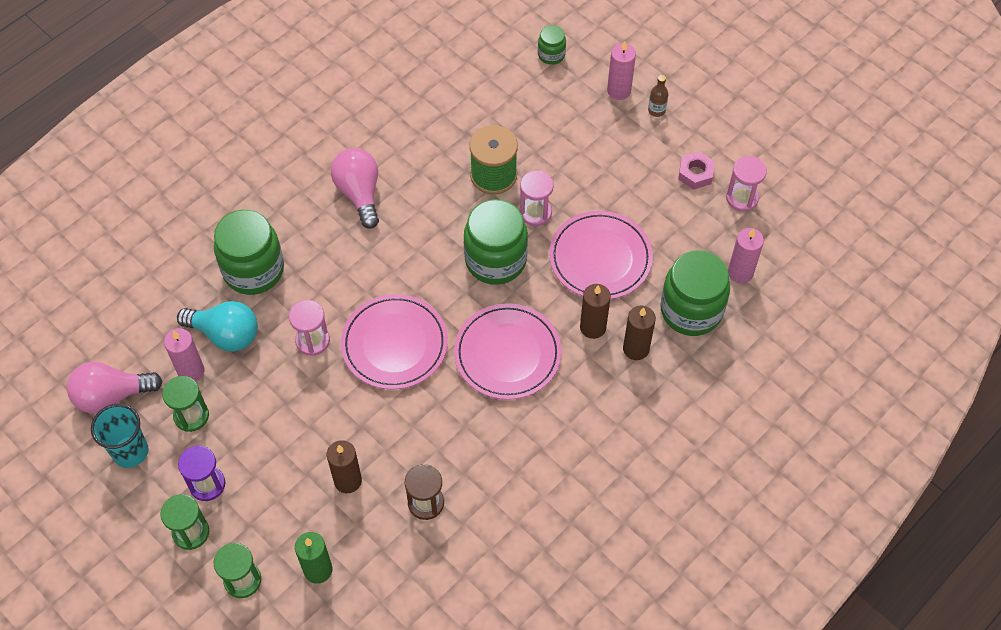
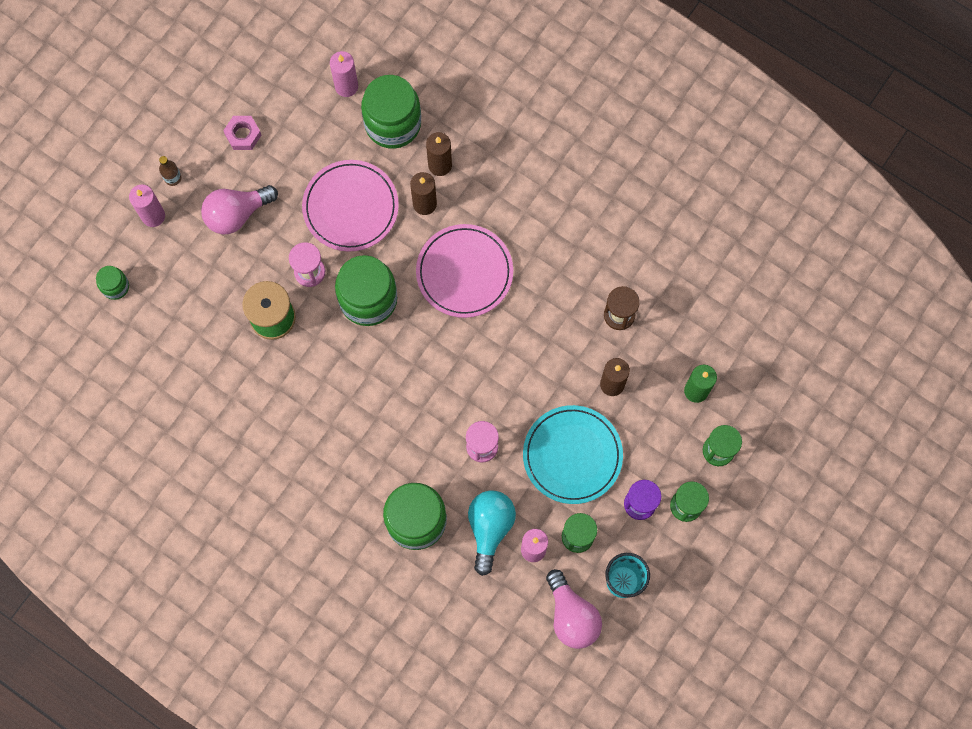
camera: 100 degrees left, 15 degrees up
pink light bulb [331,148,379,229] -> pink light bulb moved to [201,185,278,234]
pink plate [341,294,448,389] -> none
pink hourglass [726,156,767,212] -> none
none -> turquoise plate [523,405,623,504]

